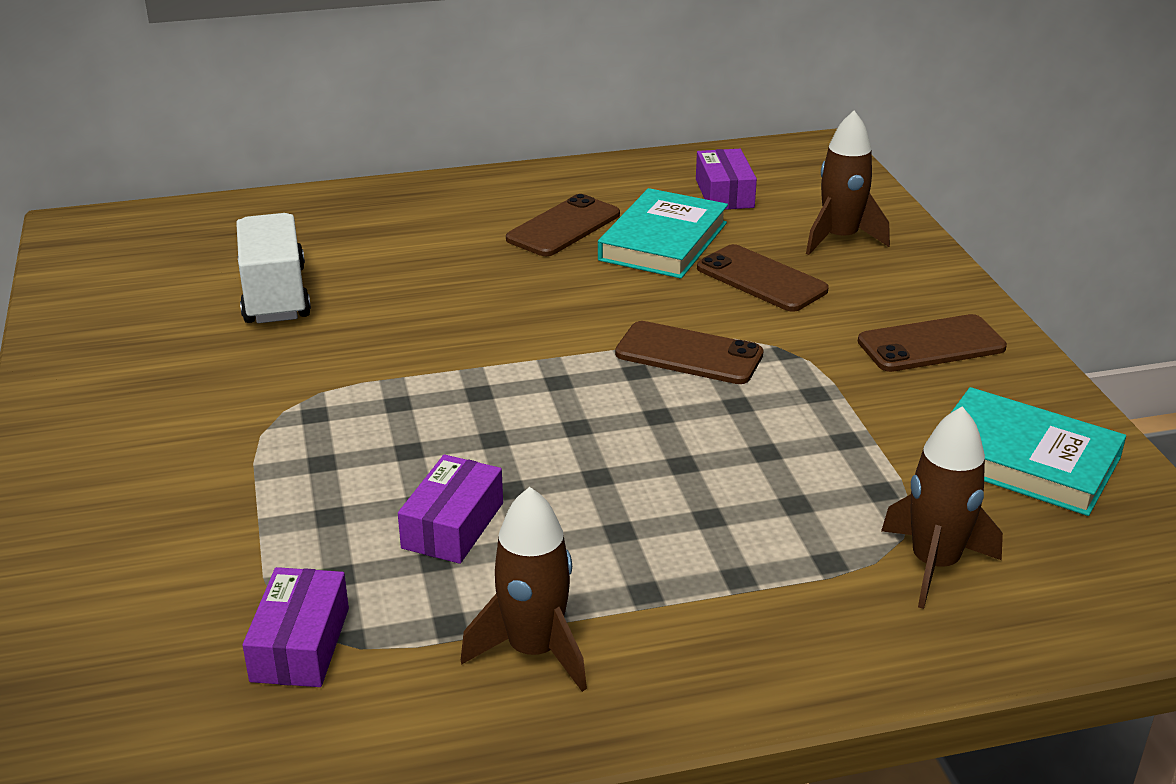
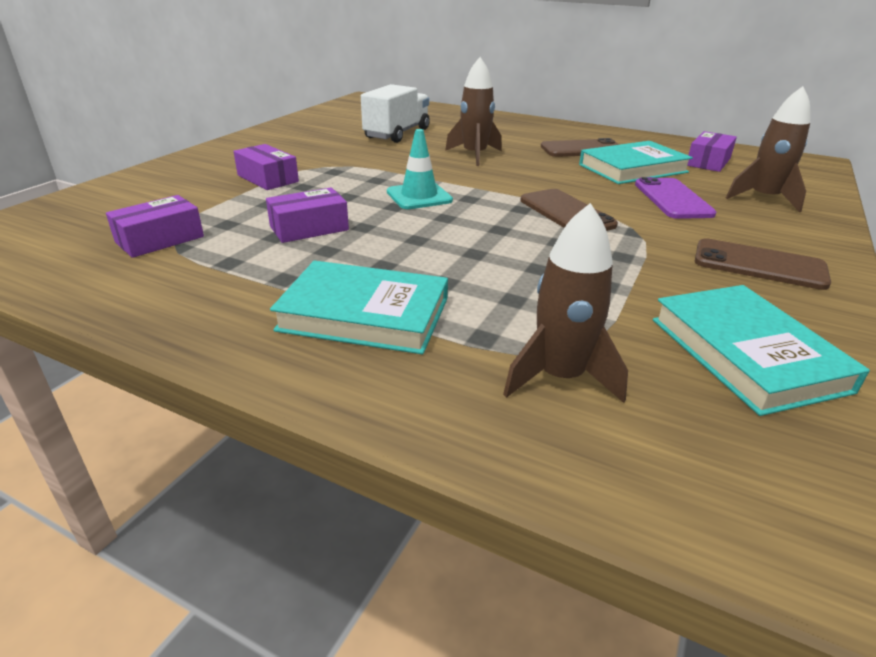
camera: 40 degrees right, 0 degrees up
brown rocket [461,487,587,692] -> brown rocket moved to [445,57,502,166]
brown phone [697,244,829,312] -> purple phone [635,177,716,219]
none -> purple box [233,144,299,190]
none -> turquoise book [270,260,448,354]
none -> turquoise traffic cone [387,129,453,209]

